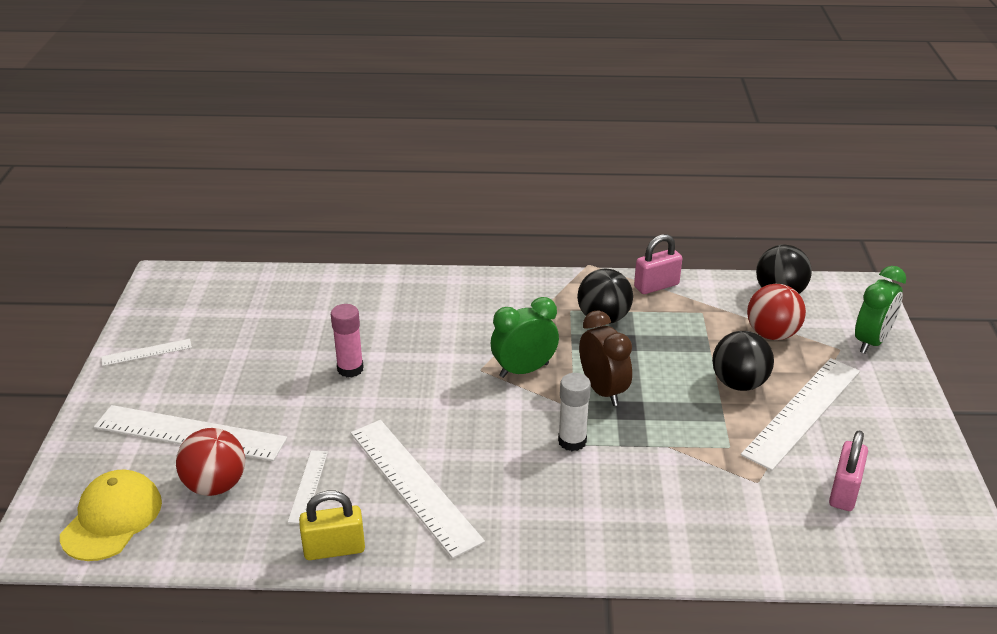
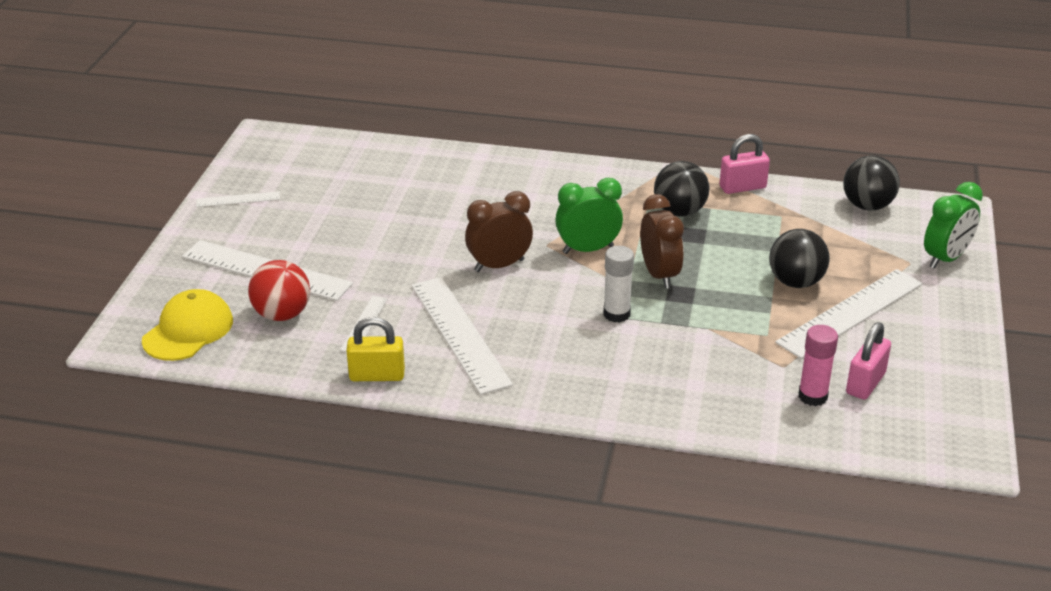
camera: 10 degrees right, 0 degrees up
pink glue stick [331,304,364,377] -> pink glue stick moved to [798,325,838,406]
red ball [747,284,806,340] -> none
none -> brown clock [465,191,533,272]

